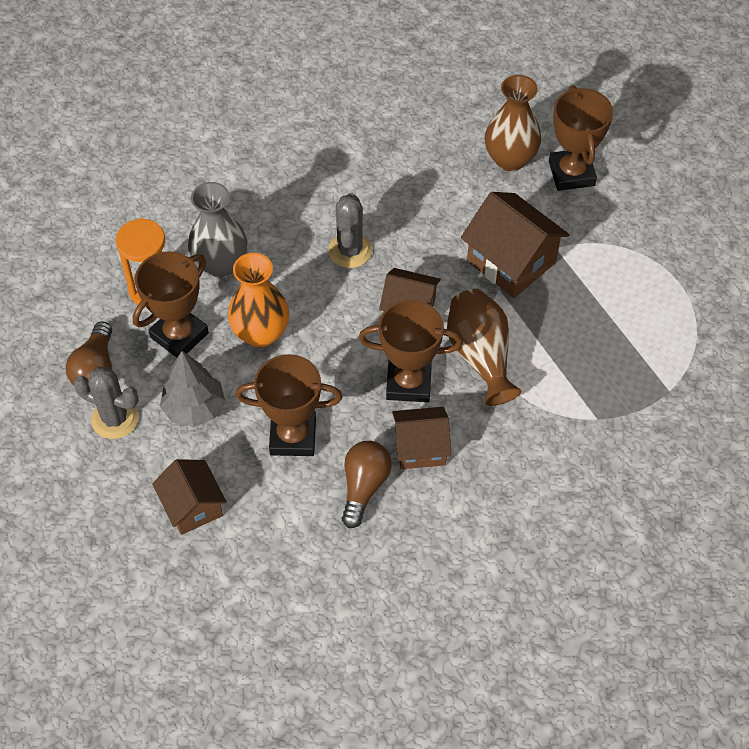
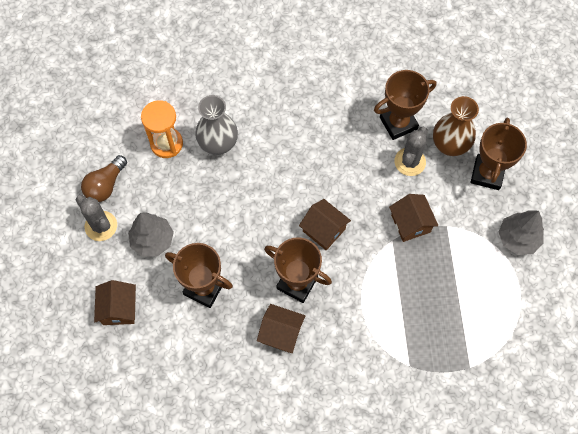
camera: 25 degrees right, 10 degrees up
brown trophy [133,251,209,357] -> brown trophy moved to [374,70,436,140]
orange vase [228,253,289,348] -> none
grey cactus [328,193,372,268] -> grey cactus moved to [394,127,428,176]
brown light bulb [342,441,392,528] -> none
brown vase [447,289,521,406] -> none
brown house [461,192,570,298] -> brown house [389,194,438,242], size x0.65
none -> grey tree [499,210,544,255]

